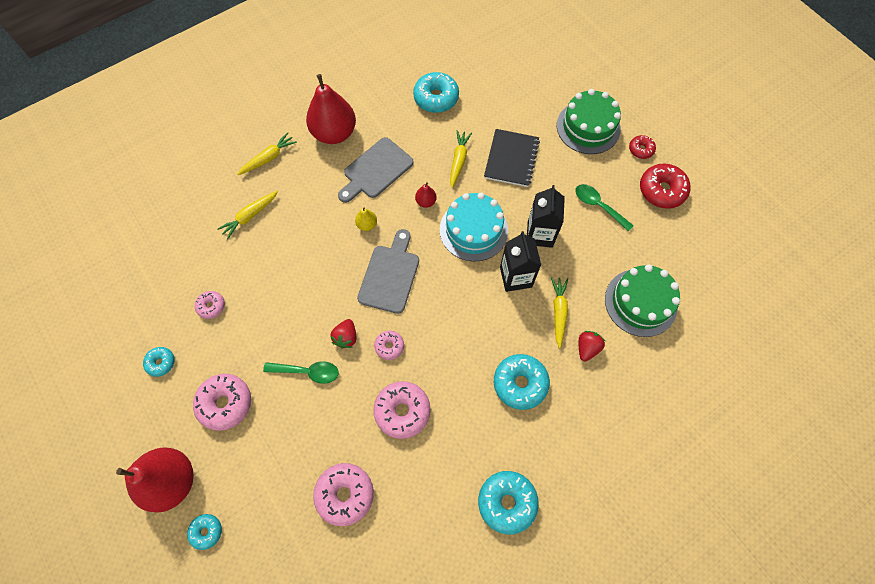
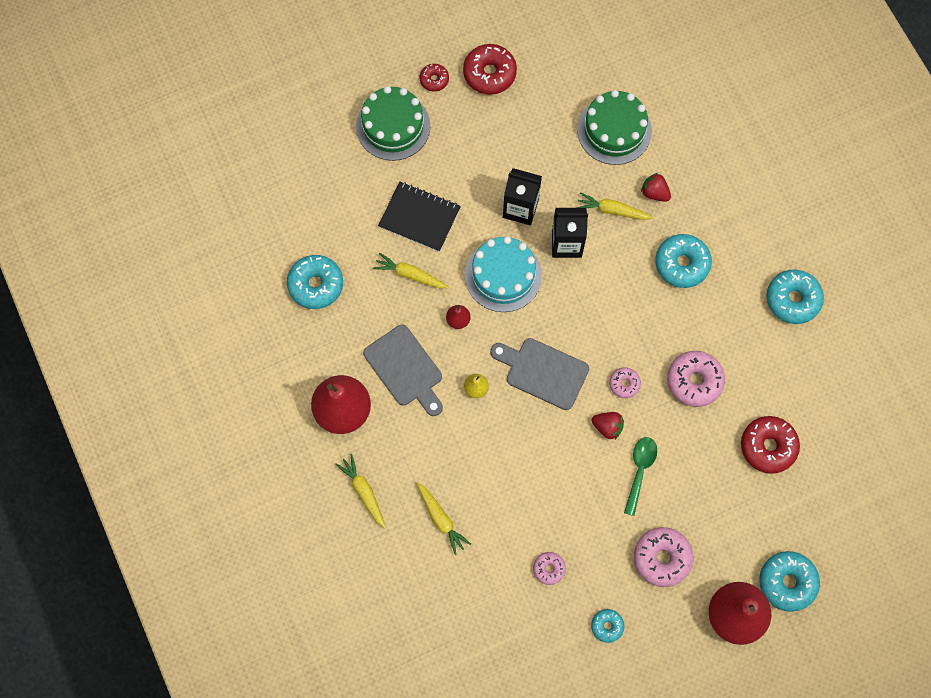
camera: 80 degrees left, 5 degrees up
turquoise donut [187,514,222,550] -> turquoise donut [759,551,820,612], size x1.81
pink donut [313,463,374,526] -> red donut [741,416,800,474]
green spoon [575,184,634,232] -> none

